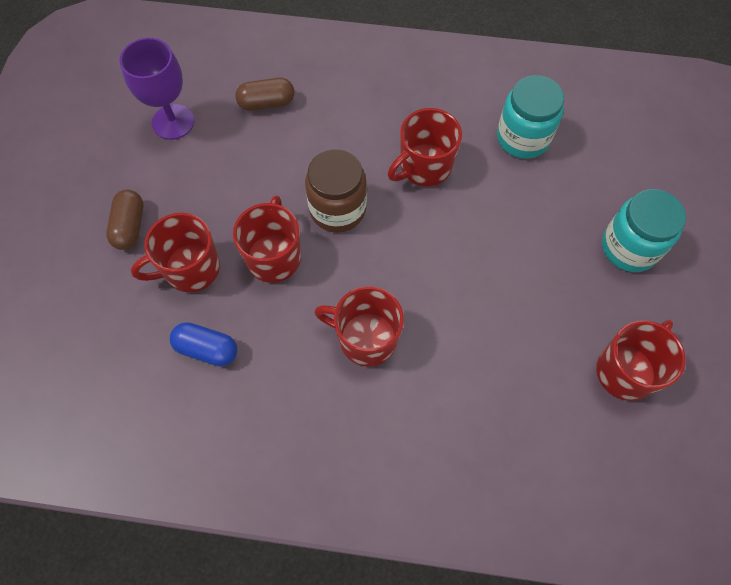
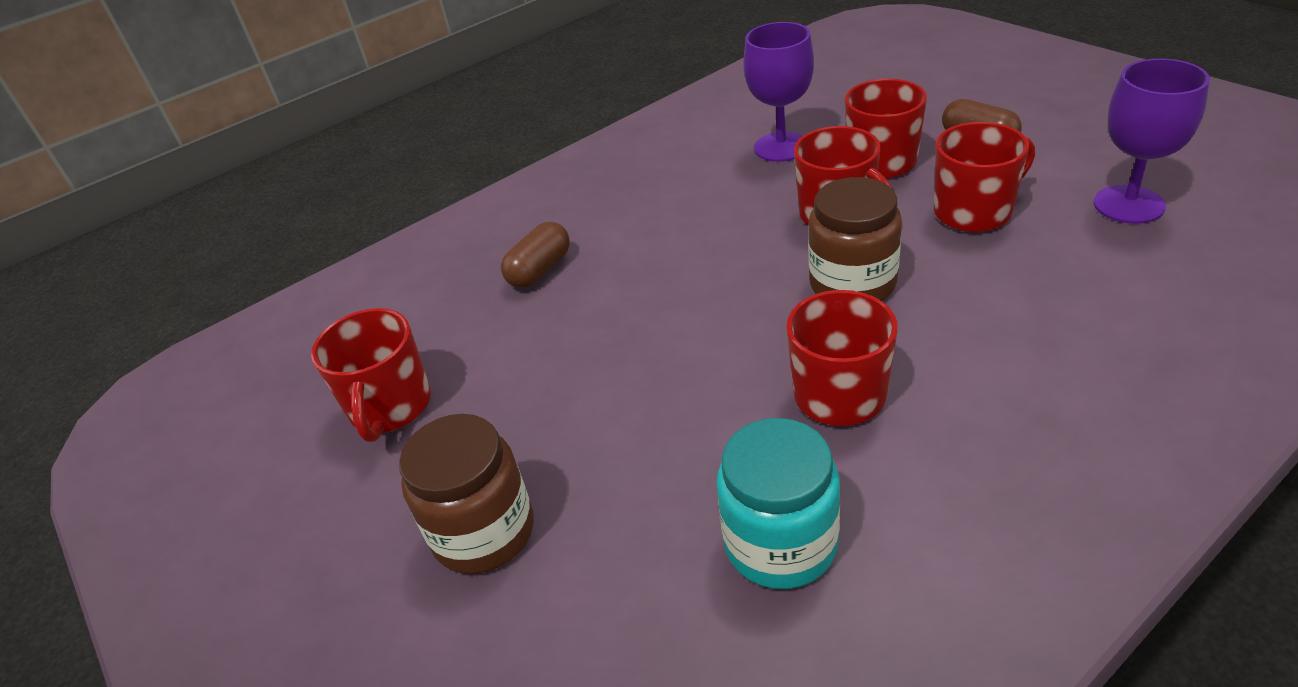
camera: 140 degrees right, 25 degrees down
blue capsule [170,322,237,367] -> purple goblet [743,22,814,162]
brown capsule [235,77,294,111] -> brown capsule moved to [501,221,570,288]
red mug [314,286,404,366] -> red mug moved to [934,122,1035,232]
turquoise jar [602,189,686,272] -> brown jar [399,414,534,574]

